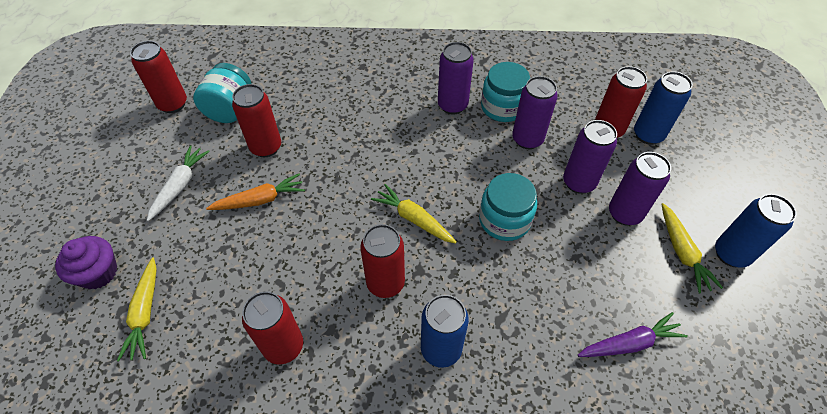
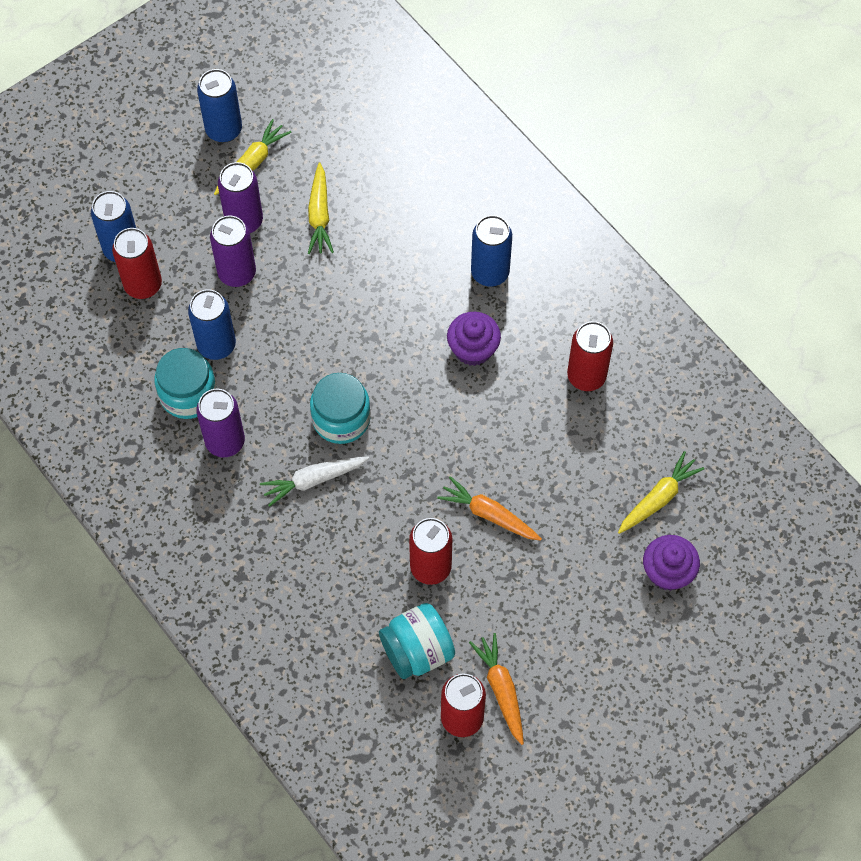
camera: 130 degrees left, 10 degrees up
white carrot [147,145,210,221] -> white carrot moved to [260,457,369,507]
red can [360,224,405,298] -> purple cupcake [447,312,501,366]
yellow carrot [371,184,457,244] -> yellow carrot moved to [308,162,334,254]
turquoise jar [479,173,537,241] -> turquoise jar moved to [310,373,371,444]
purple can [512,76,558,149] -> blue can [188,289,236,360]
purple carrot [578,312,688,357] -> none
none -> orange carrot [469,633,524,745]

